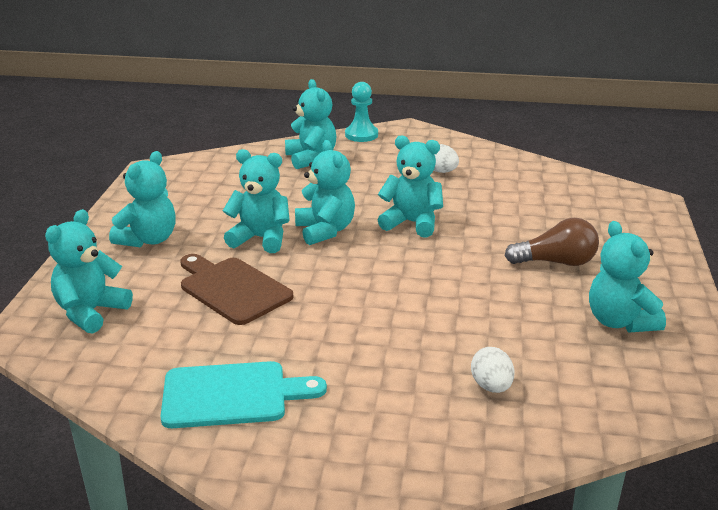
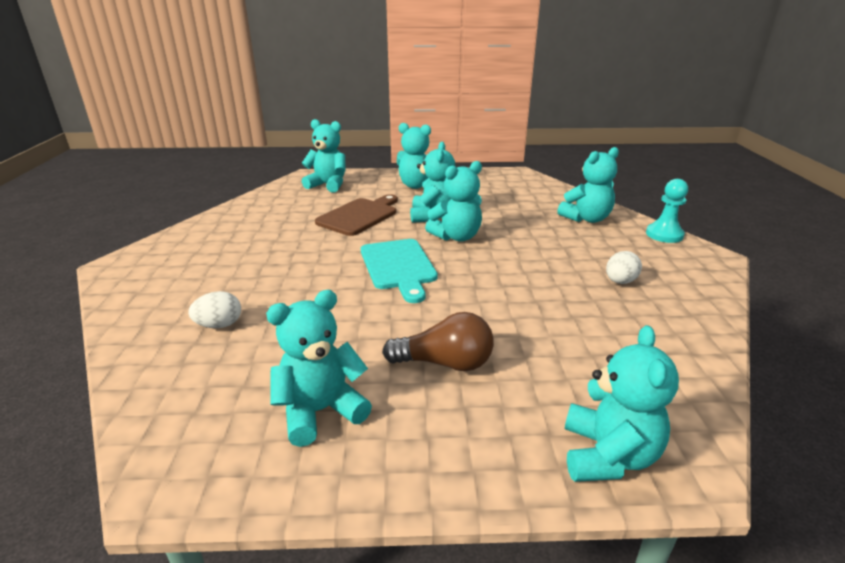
camera: 80 degrees right, 0 degrees up
turquoise cutting board [160,361,327,428] -> turquoise cutting board moved to [361,239,438,303]
turquoise teddy bear [378,135,443,237] -> turquoise teddy bear moved to [565,325,679,482]
brown light bulb [505,218,599,266] -> brown light bulb turned 75 degrees counterclockwise [382,312,494,371]

